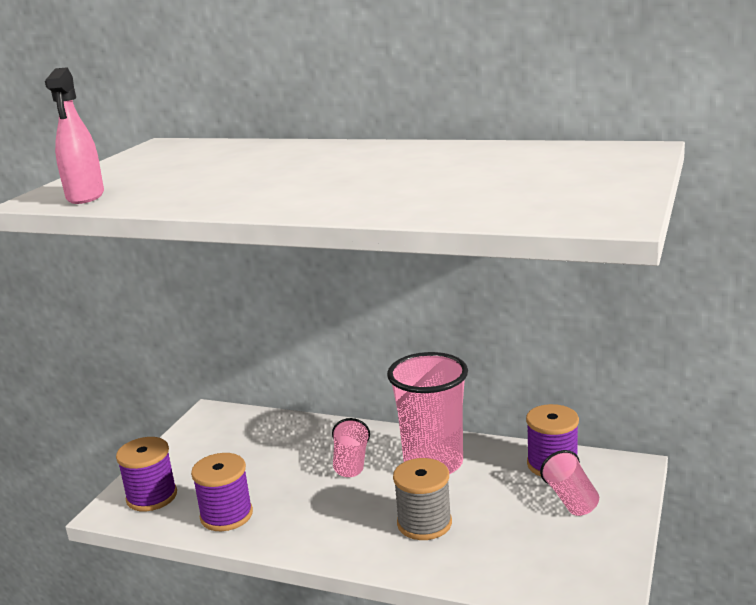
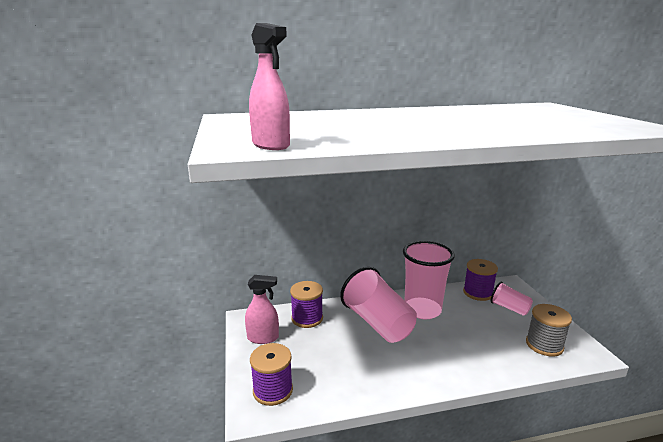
camera: 35 degrees left, 0 degrees up
purple spool [191,453,253,531] -> purple spool moved to [290,281,323,328]
pink cup [332,418,370,477] -> pink cup [340,267,417,343], size x1.96
grey spool [393,458,452,540] -> grey spool moved to [526,304,572,356]
none -> pink spray bottle [245,275,279,344]

